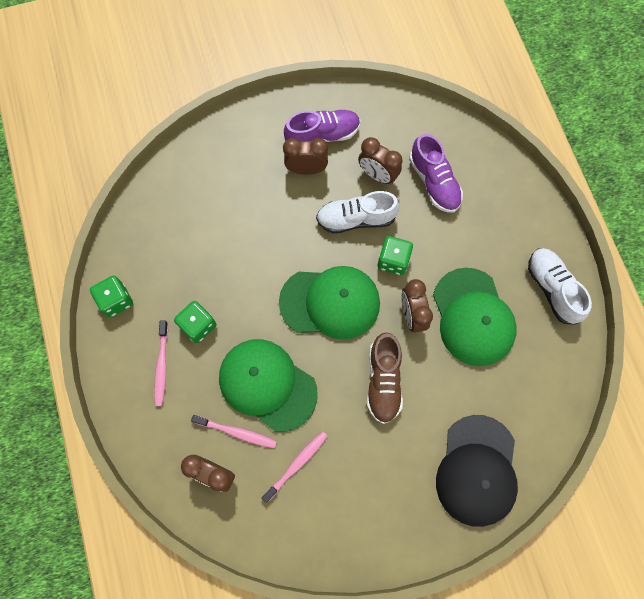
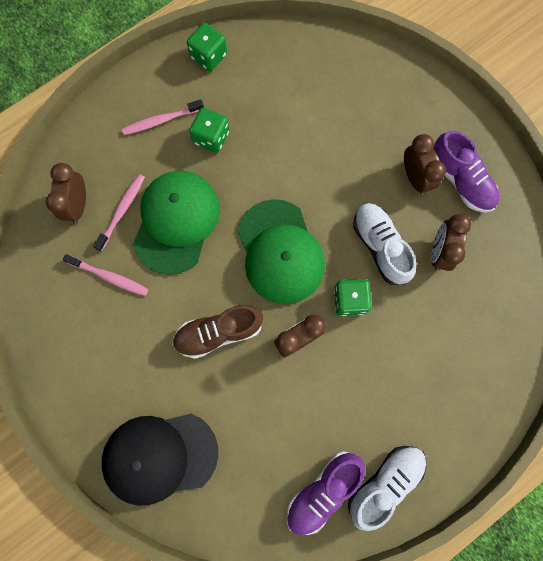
camera: 70 degrees right, 5 degrees up
pink toothbrush [191,415,277,449] -> pink toothbrush turned 150 degrees counterclockwise [93,174,145,251]
purple shoe [409,134,463,213] -> purple shoe moved to [287,451,365,535]
green cap [433,268,517,366] -> none

